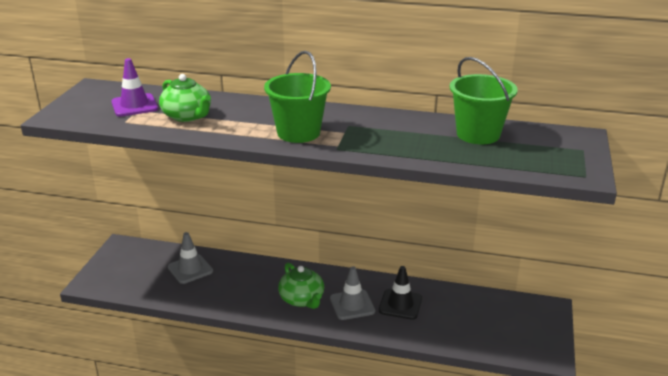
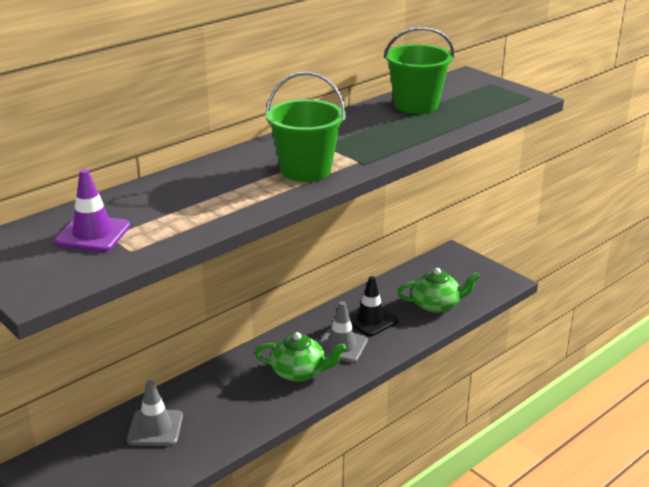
camera: 55 degrees left, 0 degrees up
green teapot [159,74,211,122] -> green teapot moved to [397,268,480,313]

